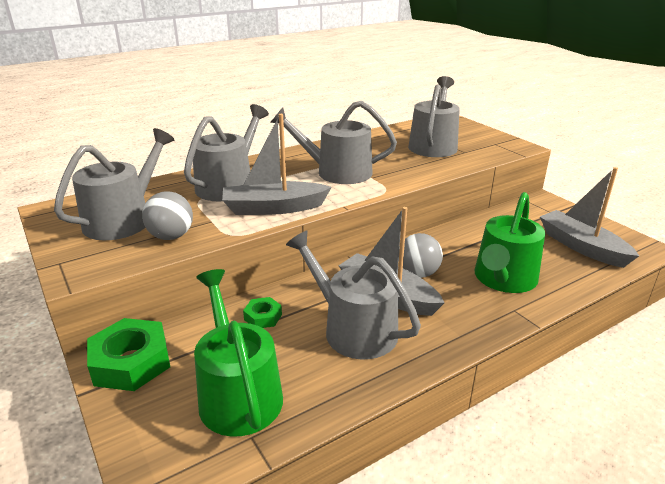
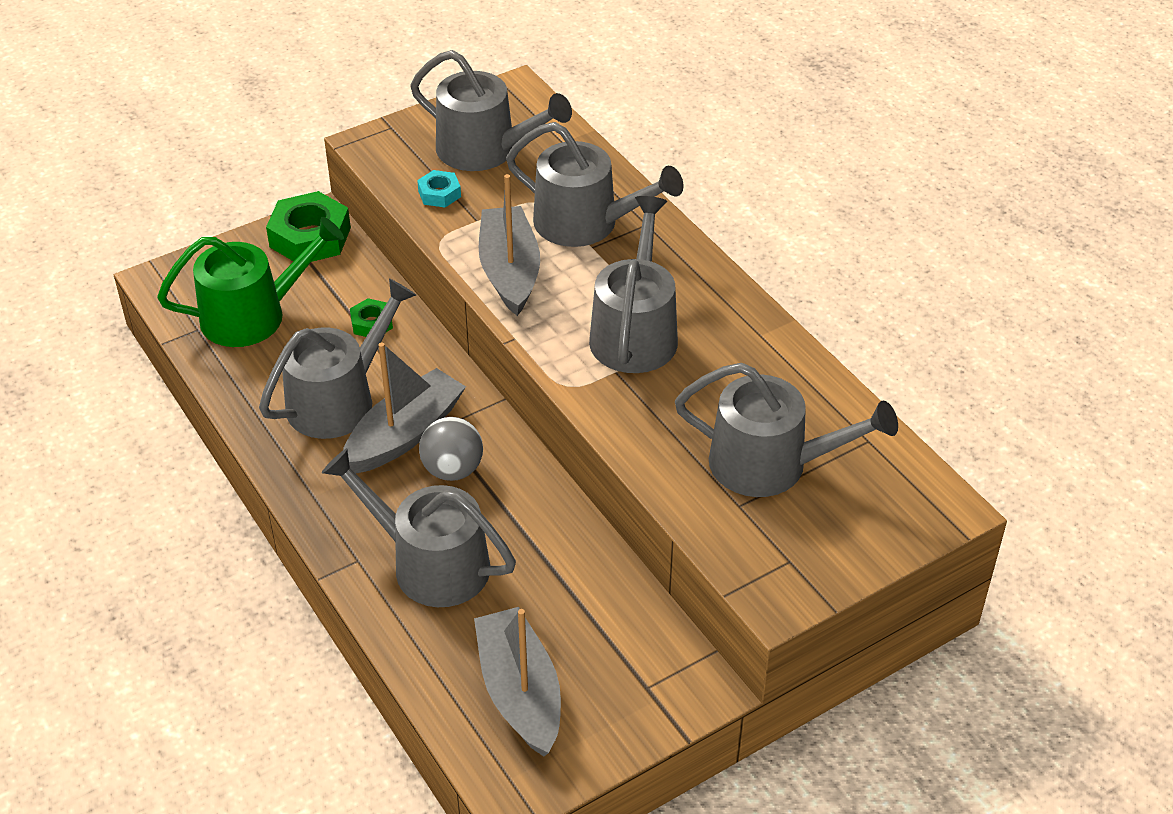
camera: 90 degrees right, 15 degrees up
grey ball [142,191,193,240] -> turquoise nut [417,170,461,208]
green watering can [475,192,545,293] -> grey watering can [322,448,516,607]
grey boat [540,167,639,268] -> grey boat turned 75 degrees counterclockwise [474,607,561,757]

